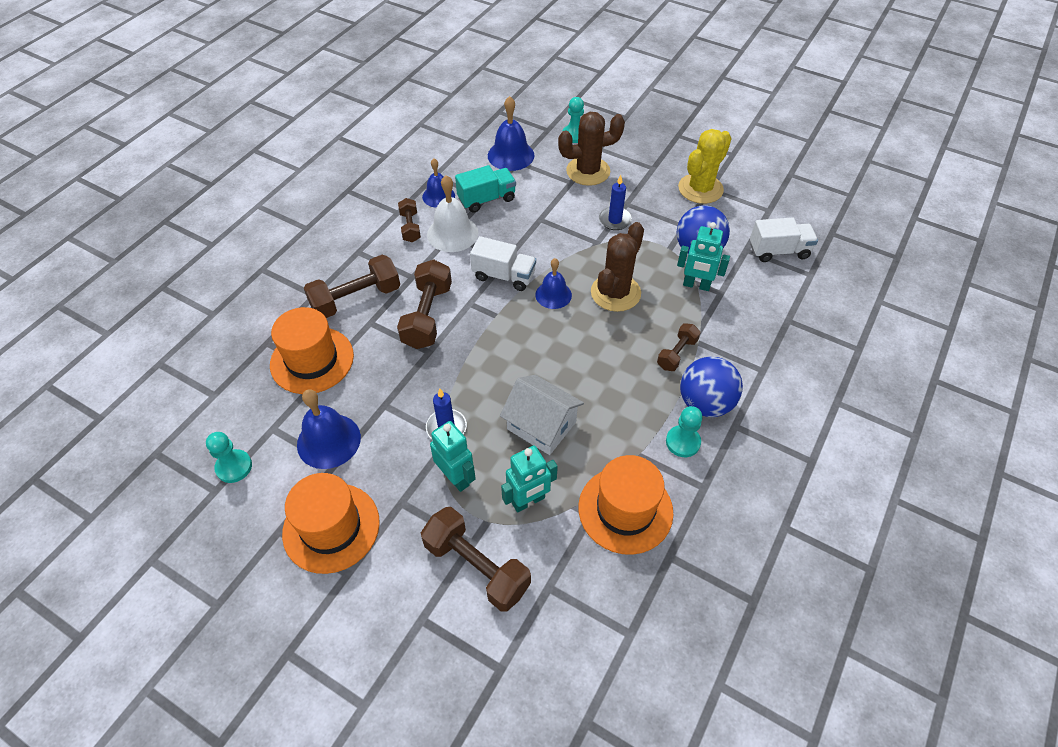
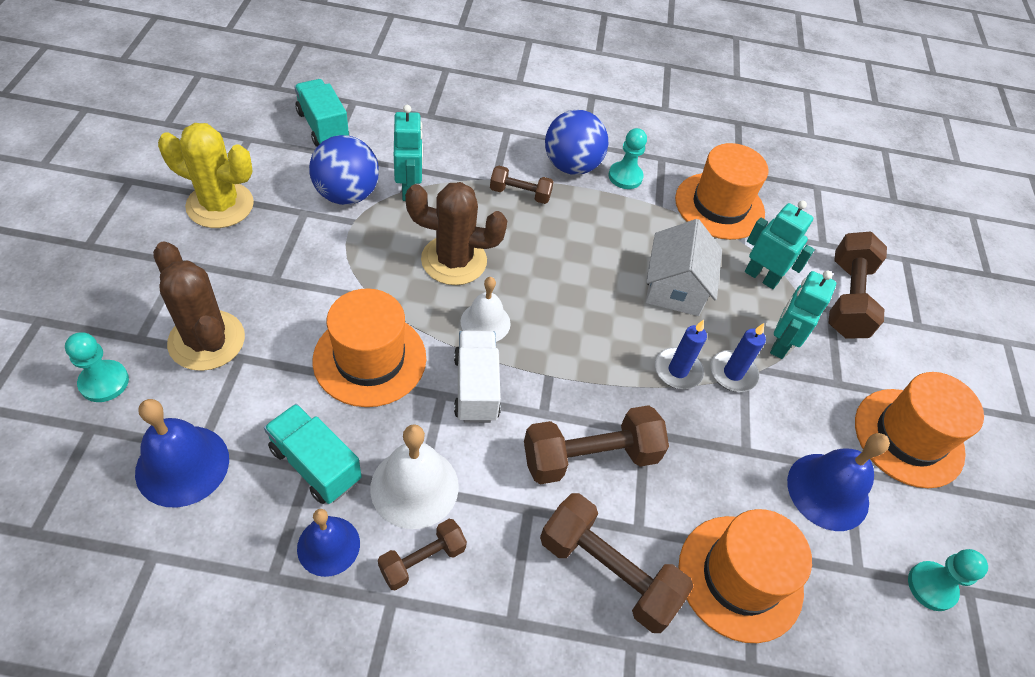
camera: 120 degrees left, 0 degrees up
blue bell [535,258,572,309] -> white bell [461,277,511,342]
blue candle [599,175,632,230] -> blue candle moved to [655,320,707,389]
white truck [750,218,818,262] -> turquoise truck [294,79,349,147]
none -> orange hat [312,289,426,407]

